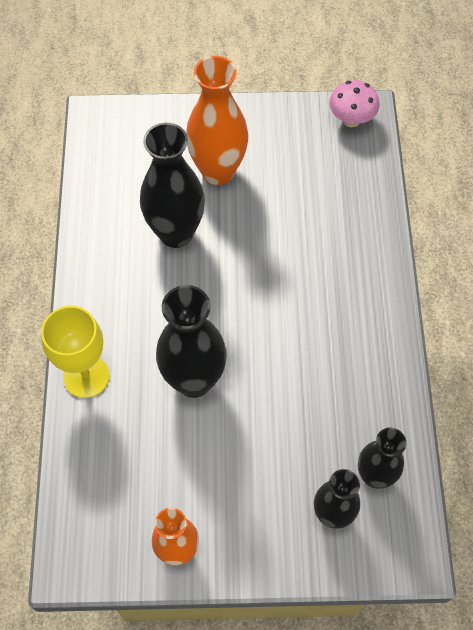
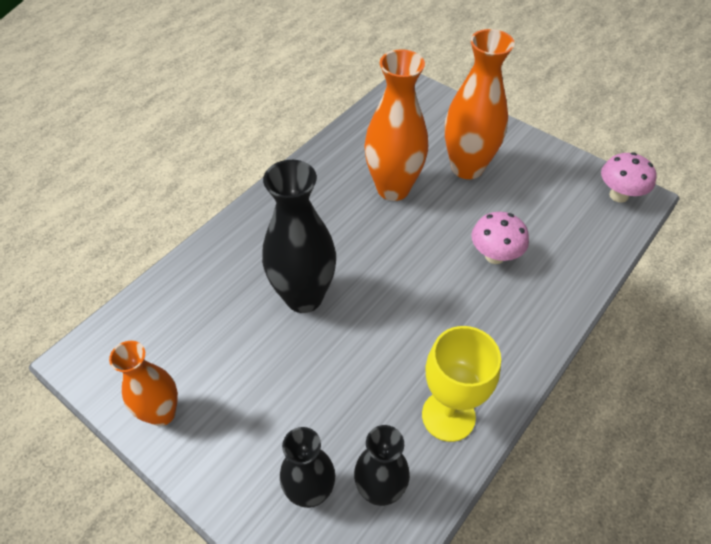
camera: 40 degrees right, 10 degrees down
yellow goblet [41,306,110,398] -> yellow goblet moved to [422,326,501,442]
black vase [140,123,205,248] -> orange vase [364,49,428,201]
none -> pink mushroom [472,212,529,264]

